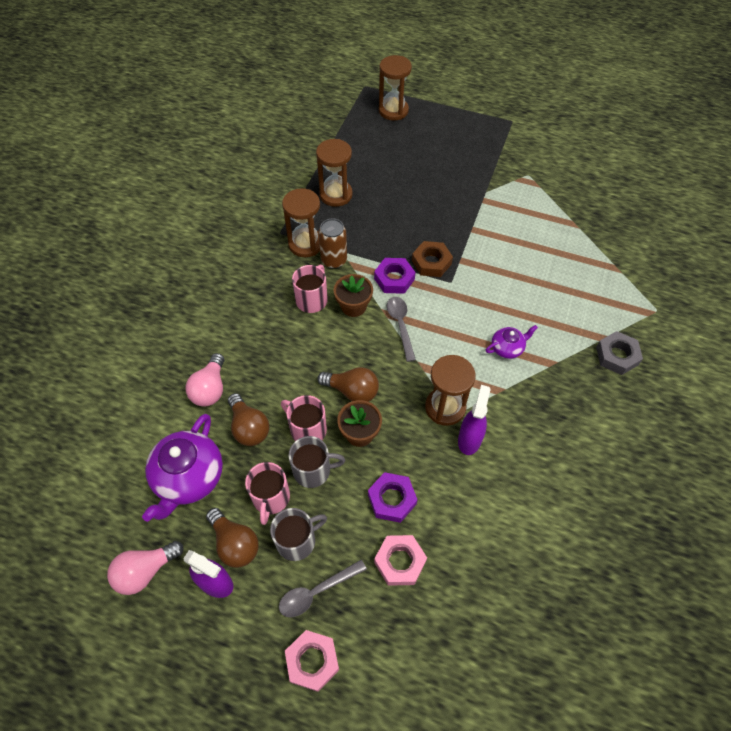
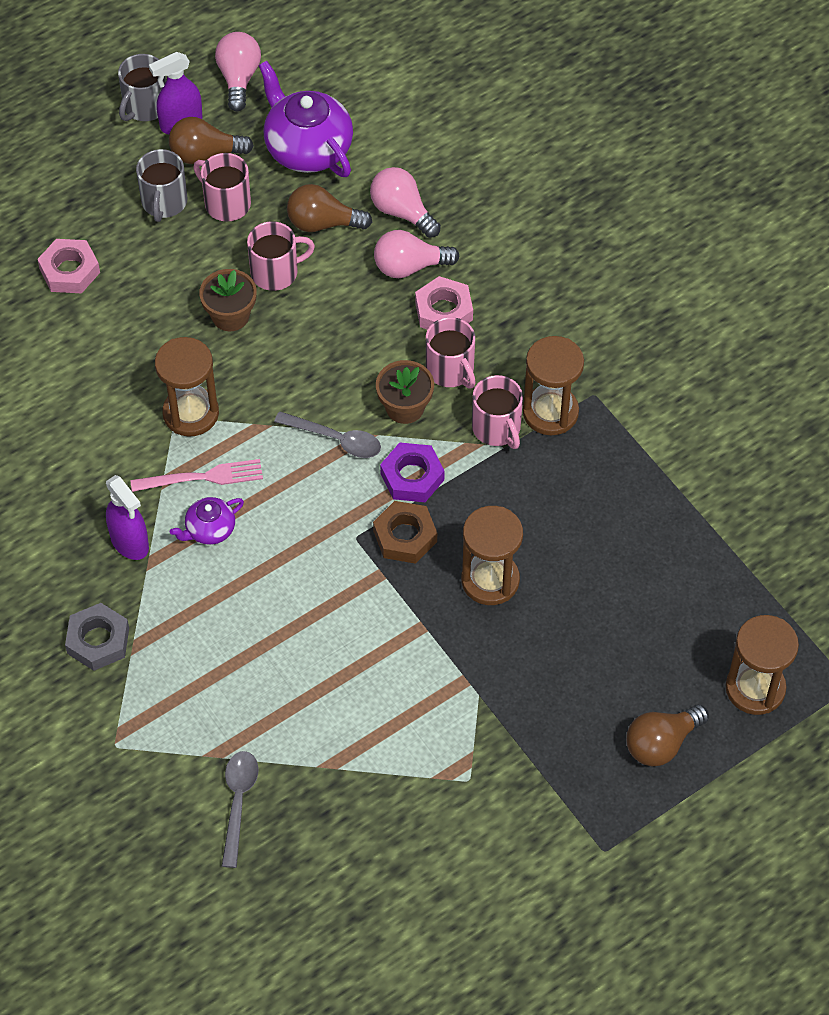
camera: 125 degrees right, 0 degrees up
grey spoon [279,560,367,617] -> grey spoon moved to [222,751,258,868]
pink nut [285,630,339,692] -> pink nut moved to [415,276,473,330]
grey mug [289,436,345,488] -> grey mug moved to [118,54,166,121]
brown hourglass [316,139,353,207] -> brown hourglass moved to [461,506,523,605]
brown light bulb [317,367,379,402] -> brown light bulb moved to [626,704,709,767]
brown can [318,218,347,269] -> pink mug [472,375,523,449]
purple nut [368,472,418,523] -> none
purple spray bottle [458,385,491,455] -> purple spray bottle moved to [106,475,149,560]
purple teapot [486,325,538,359] -> purple teapot turned 45 degrees clockwise [170,497,244,545]
none -> pink fork [131,459,263,492]
none -> pink light bulb [374,230,459,278]

